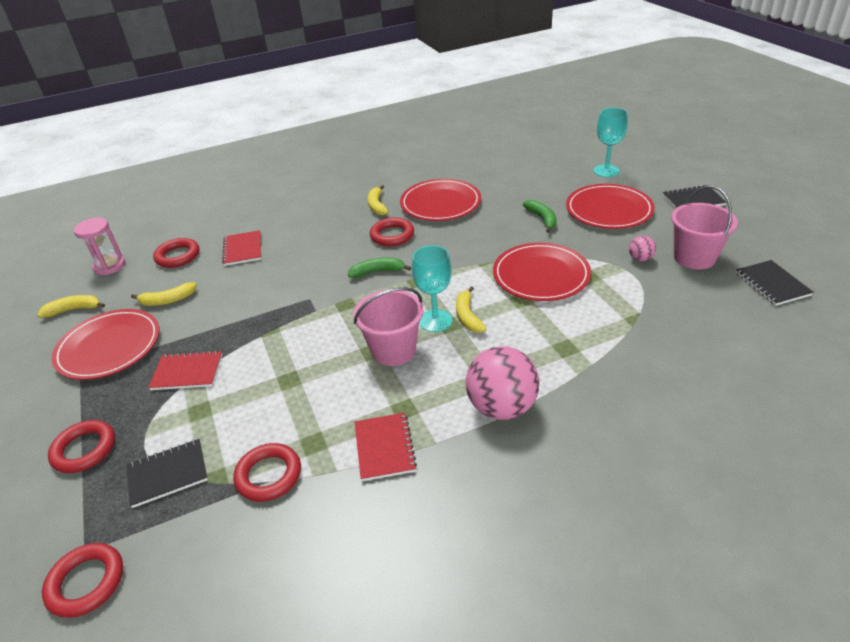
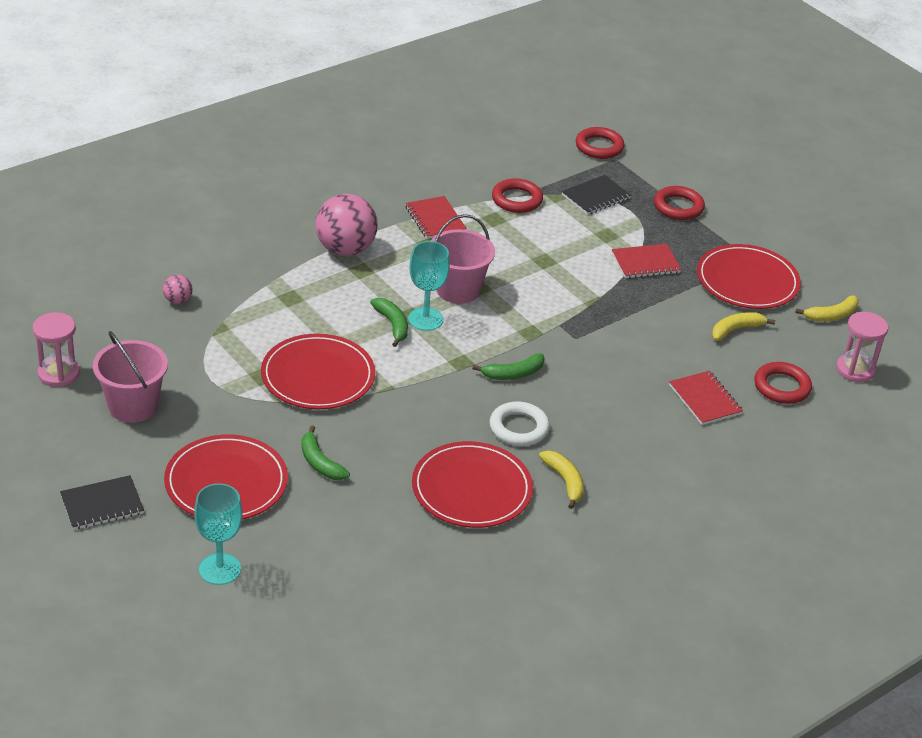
camera: 160 degrees right, 0 degrees up
red ring [370,217,414,246] -> white ring [490,402,550,446]
yellow banana [456,286,486,333] -> green banana [370,298,408,347]
pink ball [629,236,656,261] -> pink ball moved to [163,275,193,304]
black notebook [736,260,814,306] -> pink hourglass [33,312,80,387]

